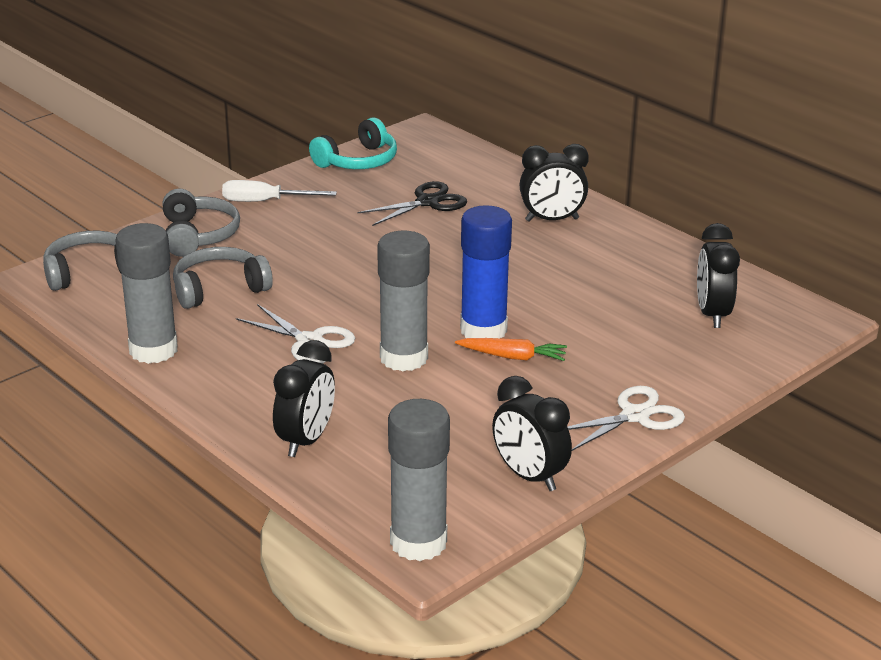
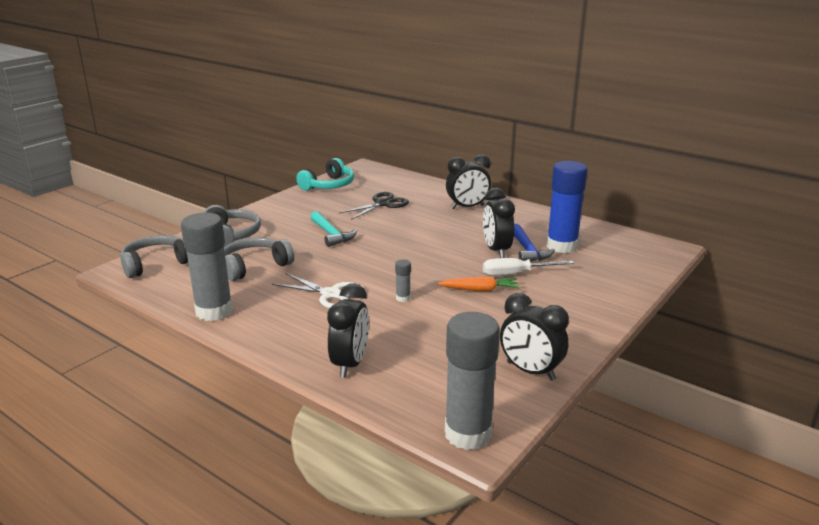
camera: 10 degrees left, 5 degrees down
white screwdriver [222,180,337,202] -> white screwdriver moved to [483,258,574,276]
grey glue stick [377,231,430,372] -> grey glue stick [395,259,411,302], size x0.42
blue glue stick [460,205,512,338] -> blue glue stick moved to [547,161,588,253]
white scissors [568,386,685,451] -> none
black clock [697,223,740,328] -> black clock moved to [483,188,515,258]
none -> turquoise hammer [310,211,357,247]
none -> blue hammer [514,224,555,261]

